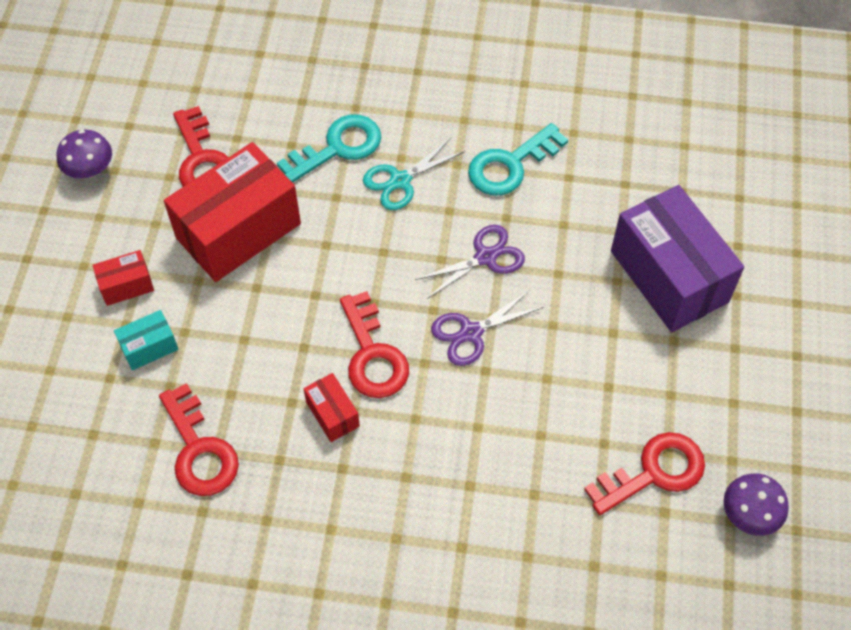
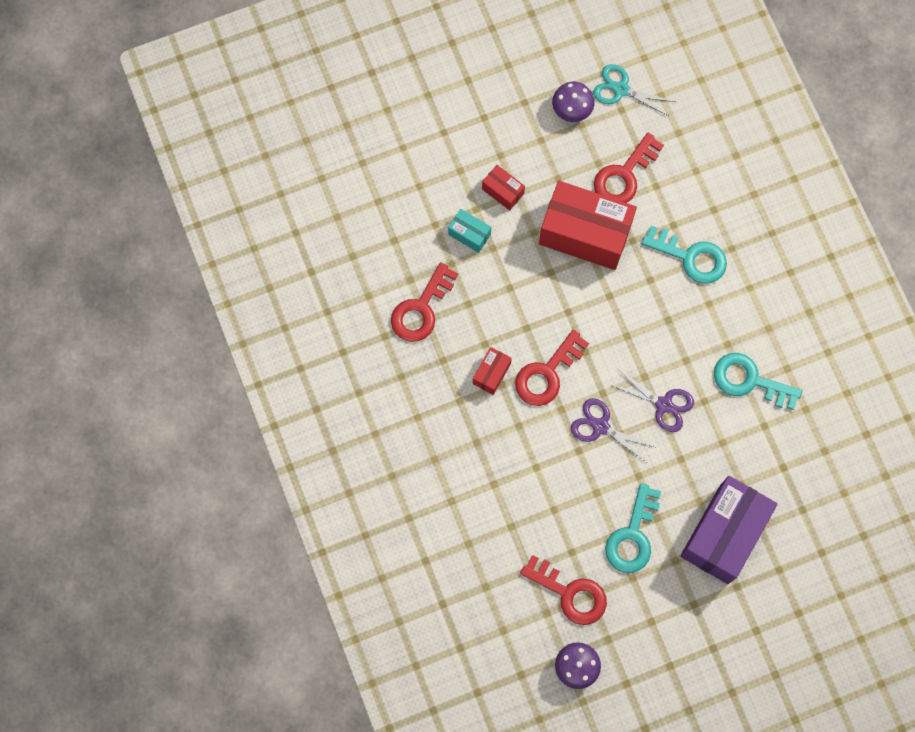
camera: 60 degrees right, 15 degrees up
turquoise scissors [363,138,465,210] -> turquoise scissors moved to [593,64,675,117]
none -> turquoise key [605,483,661,573]

